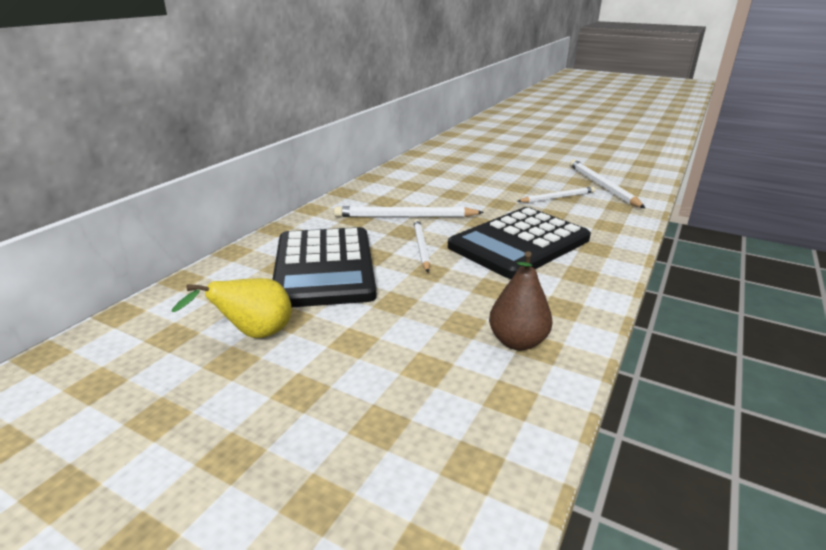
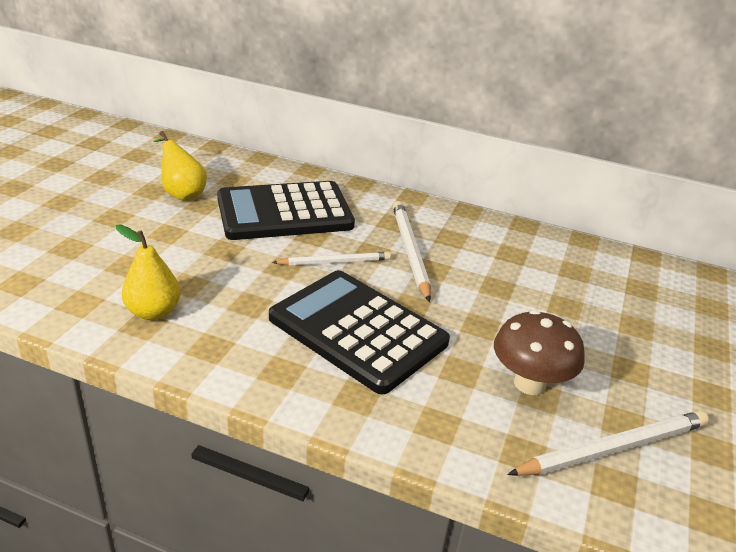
camera: 80 degrees right, 5 degrees up
brown pear [489,251,552,350] -> yellow pear [116,224,181,320]
white pencil [517,187,595,203] -> brown mushroom [494,310,585,395]

